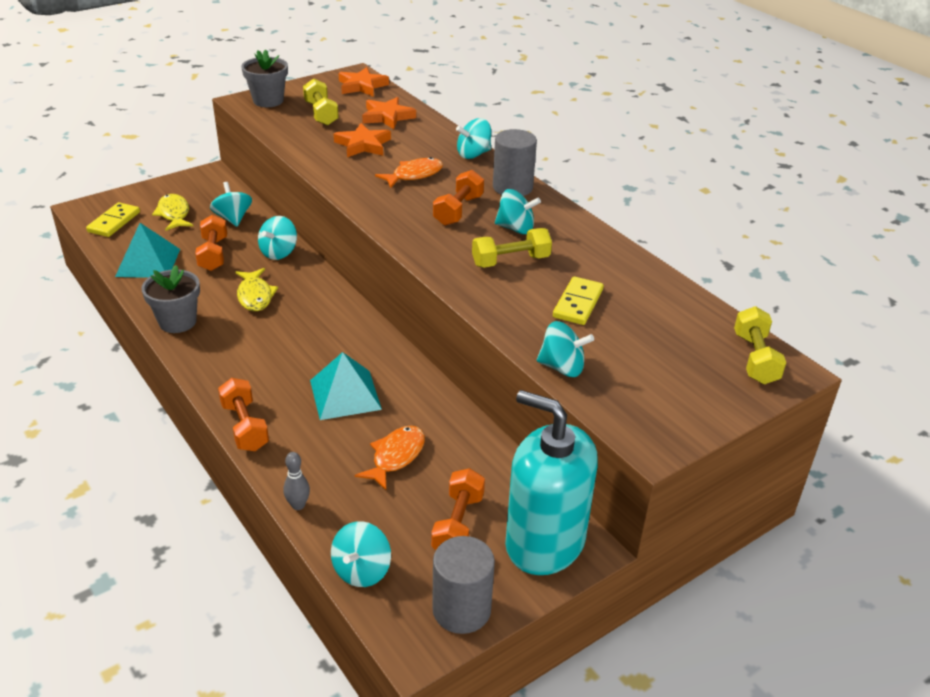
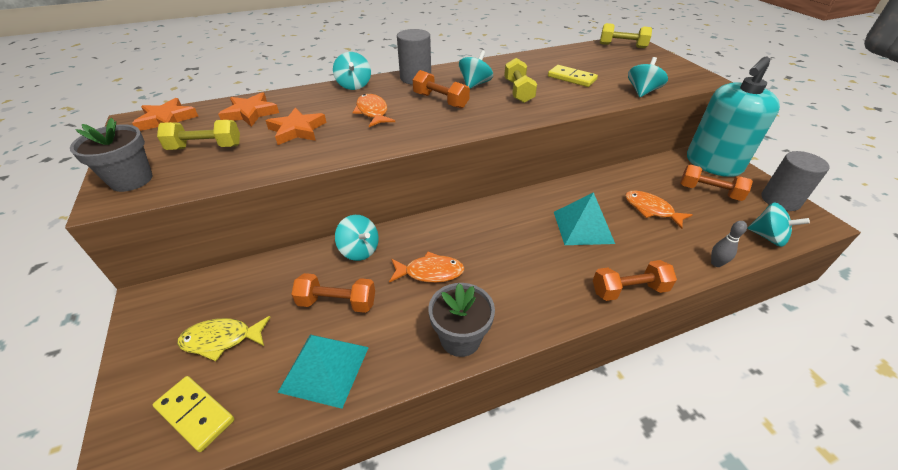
camera: 75 degrees left, 5 degrees up
turquoise spinning top [210,182,252,227] -> none
yellow fish [235,268,278,311] -> orange fish [389,252,464,283]

